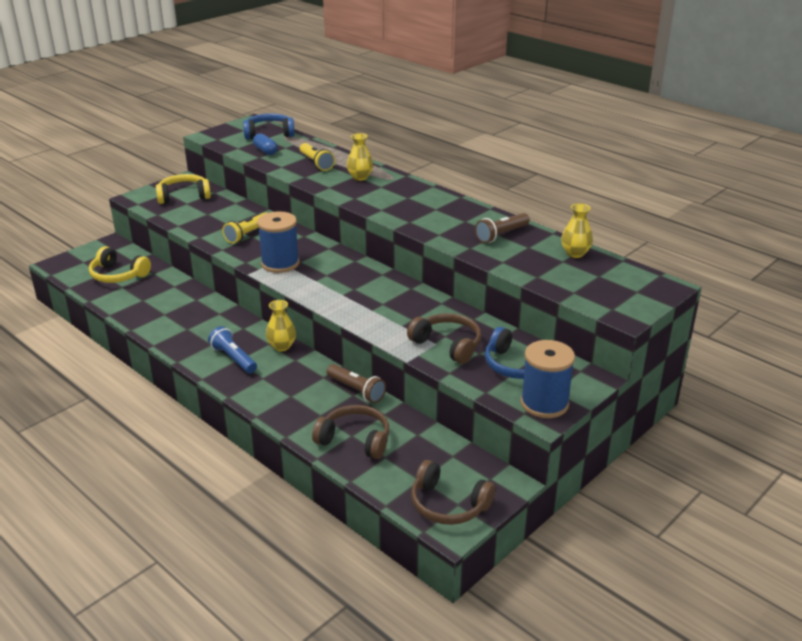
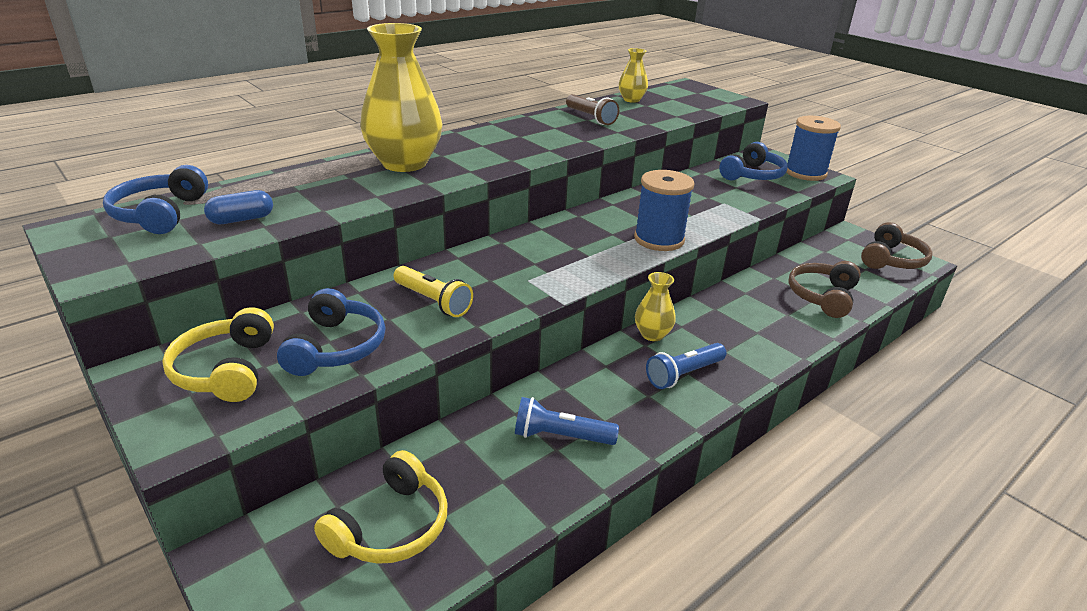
camera: 85 degrees left, 0 degrees up
blue spool [257,211,299,273] -> blue spool moved to [634,170,695,251]
yellow flashlight [300,143,335,171] -> none
brown flashlight [327,364,386,403] -> none
yellow vase [347,133,373,181] -> yellow vase [360,23,442,172], size x2.05
brown headphones [407,313,481,364] -> none
none -> blue headphones [277,288,386,376]
none -> blue flashlight [515,397,619,445]

